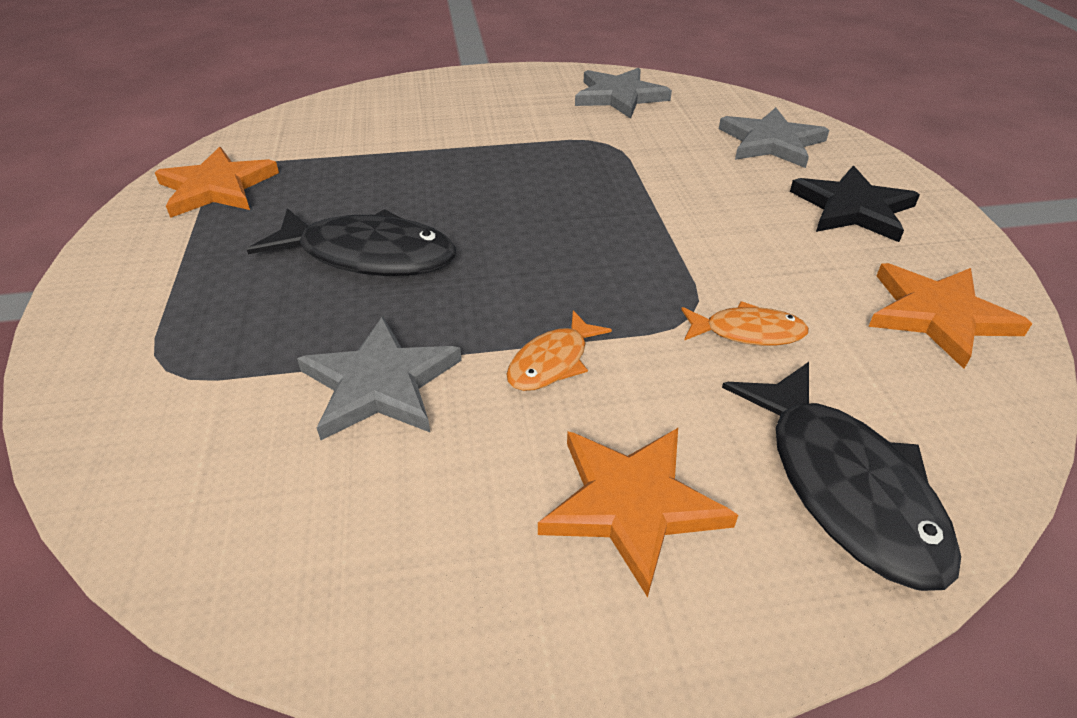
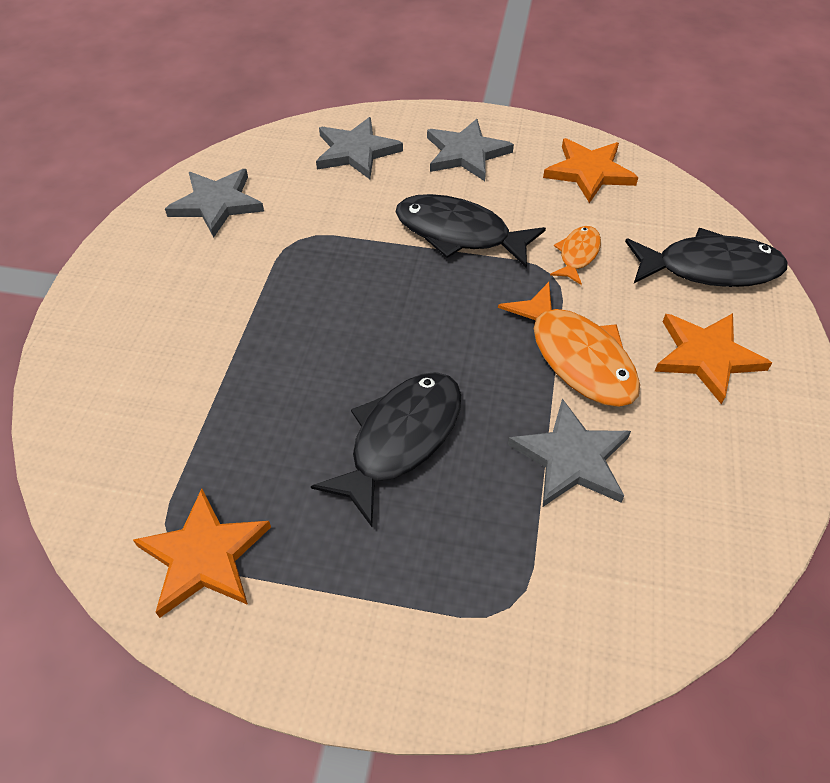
camera: 70 degrees left, 10 degrees up
orange fish [507,311,612,391] -> orange fish [498,282,640,407], size x1.86
black star [790,166,920,242] -> grey star [427,119,514,181]
none -> black fish [396,194,546,268]

